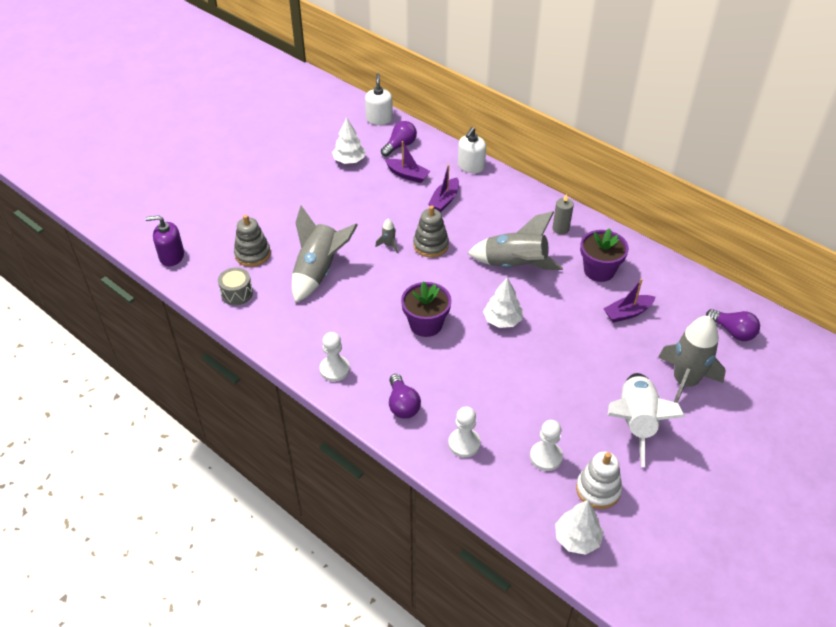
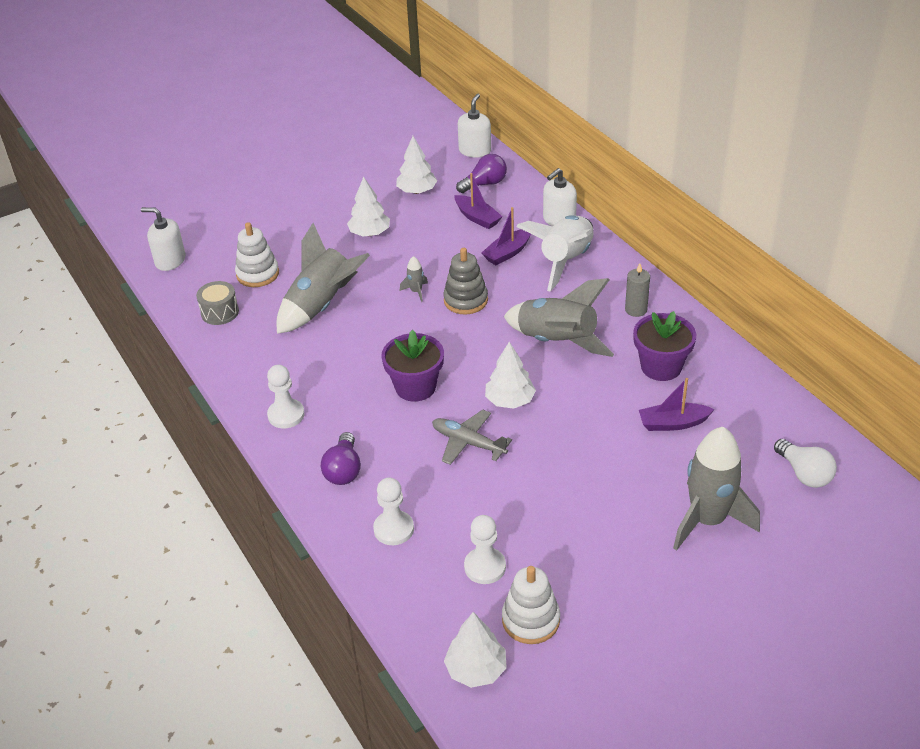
camera: 20 degrees right, 5 degrees down
purple soap dispenser [145,215,184,266] -> white soap dispenser [141,207,185,271]
grey stacking toy [234,215,271,267] -> white stacking toy [235,222,279,287]
white rocket [608,373,685,467] -> white rocket moved to [516,215,594,292]
purple light bulb [706,309,760,341] -> white light bulb [774,439,837,488]
none -> white tree [347,177,390,237]
none -> grey plane [432,410,512,465]

